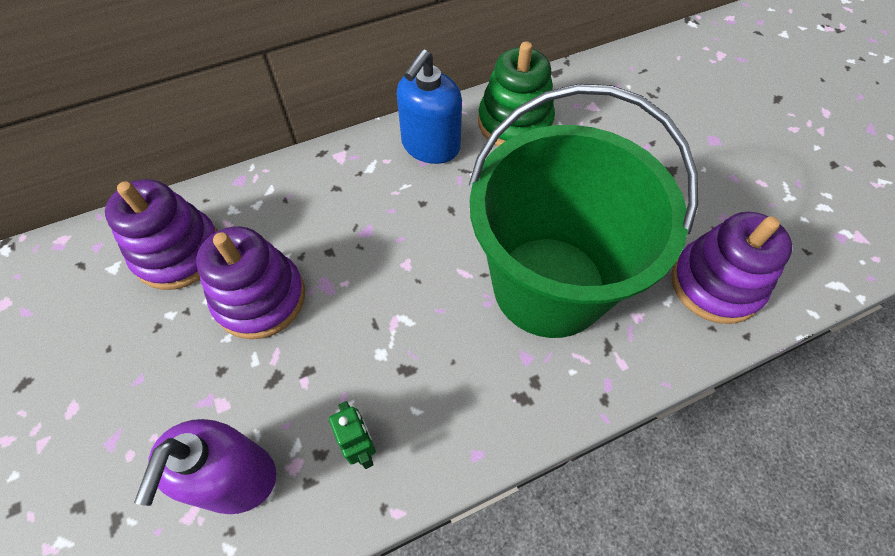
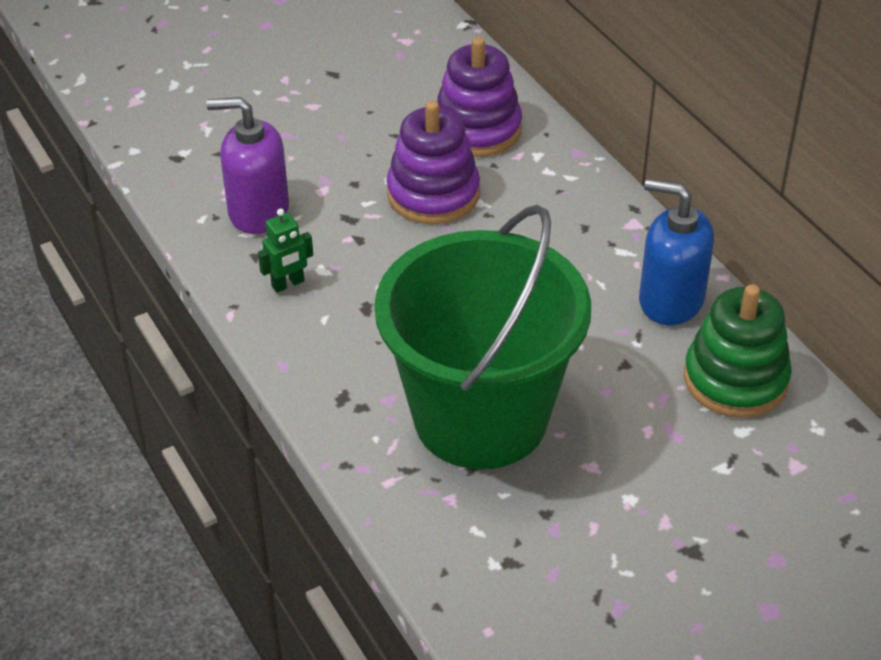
camera: 85 degrees right, 15 degrees down
purple stacking toy [671,212,792,324] -> none

